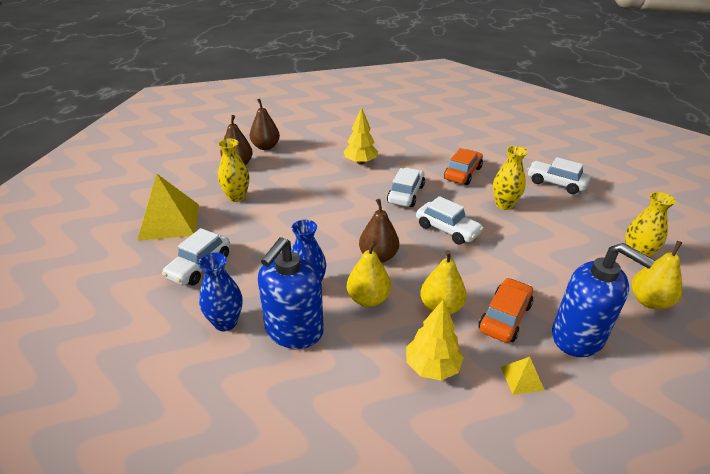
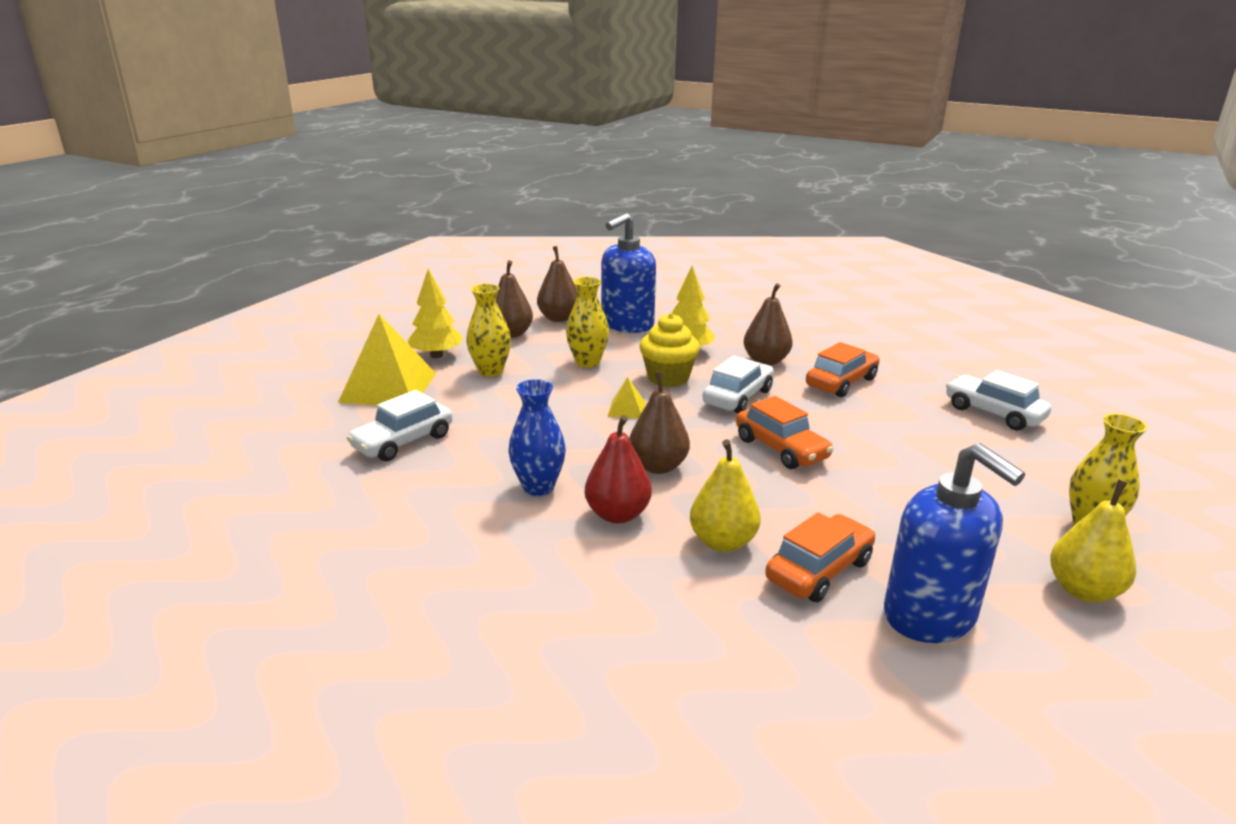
camera: 15 degrees right, 10 degrees down
blue vase [198,252,242,331] -> none
blue soap dispenser [258,237,324,349] -> blue soap dispenser moved to [601,213,656,333]
yellow pear [347,241,391,307] -> red pear [585,415,652,524]
yellow tree [406,299,464,381] -> yellow tree moved to [408,269,463,358]
white car [416,196,484,245] -> orange car [736,396,834,469]
yellow vase [493,146,527,210] -> yellow vase moved to [566,277,609,368]
yellow pyramid [501,357,545,395] -> yellow pyramid moved to [608,377,646,419]
none -> yellow cupcake [640,313,700,387]
none -> brown pear [744,283,793,365]

